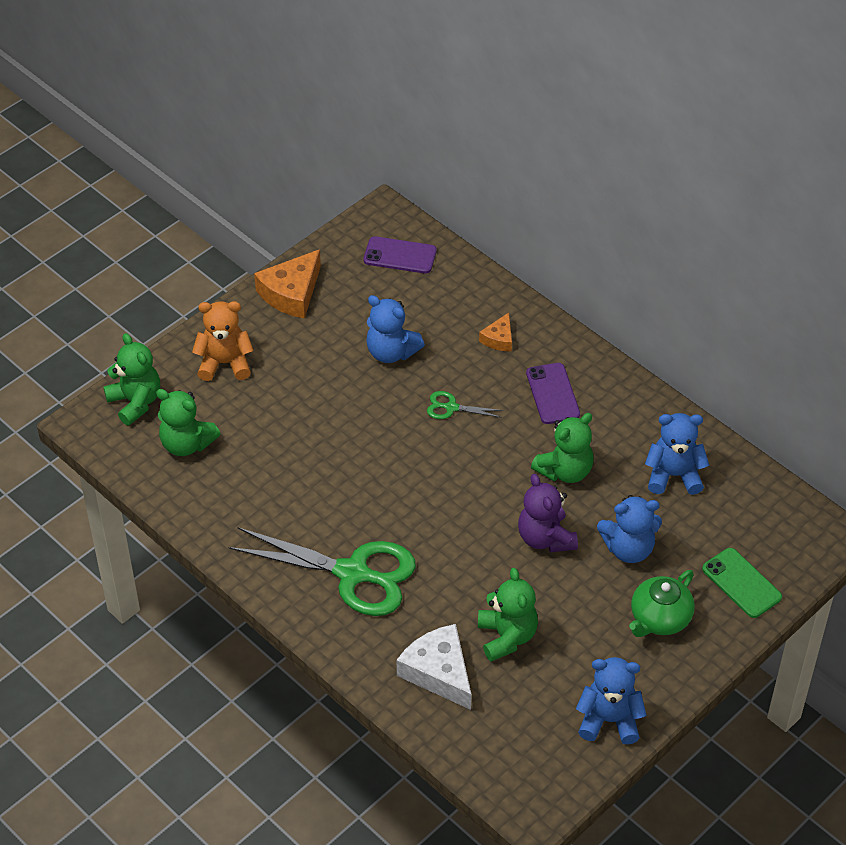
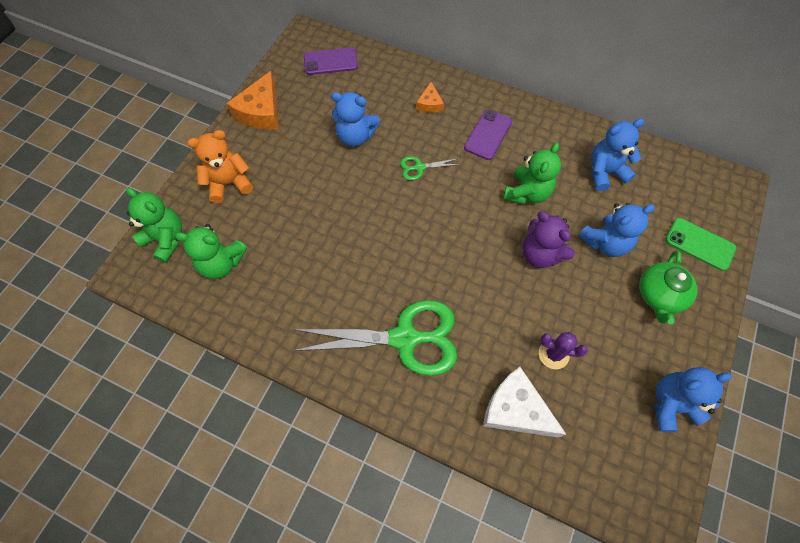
camera: 20 degrees left, 15 degrees up
green teddy bear [478,568,538,662] -> purple cactus [539,332,588,370]
purple phone [526,363,580,424] -> purple phone turned 60 degrees clockwise [464,109,512,160]

